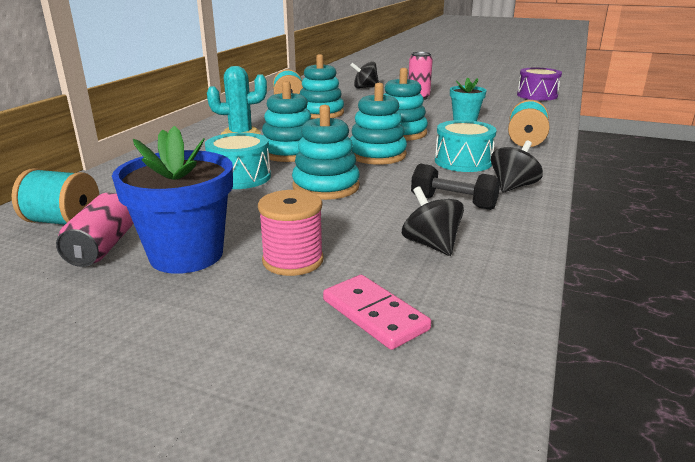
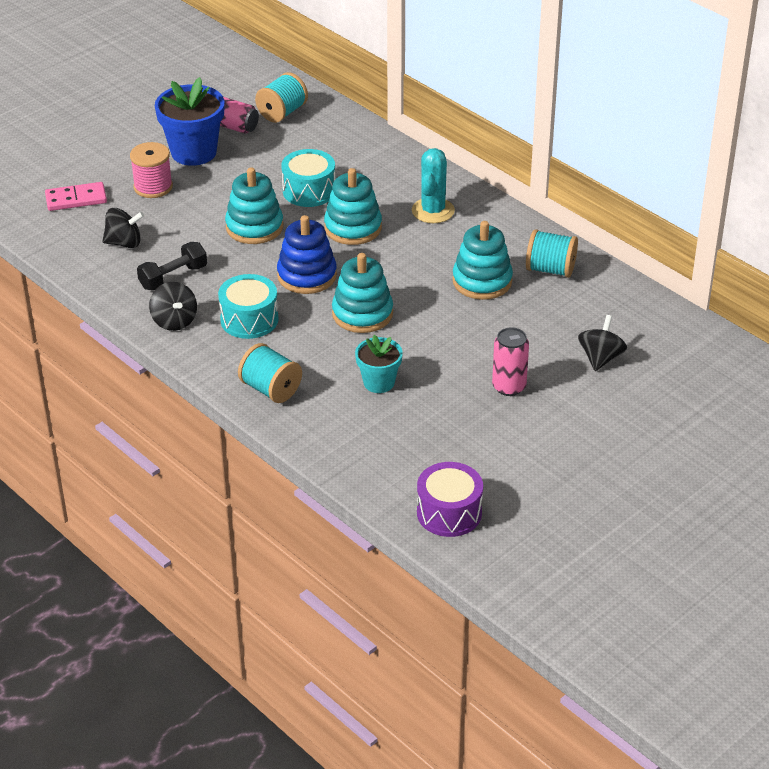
camera: 115 degrees right, 15 degrees up
turquoise stacking toy [350,83,407,165] -> blue stacking toy [277,215,337,294]

